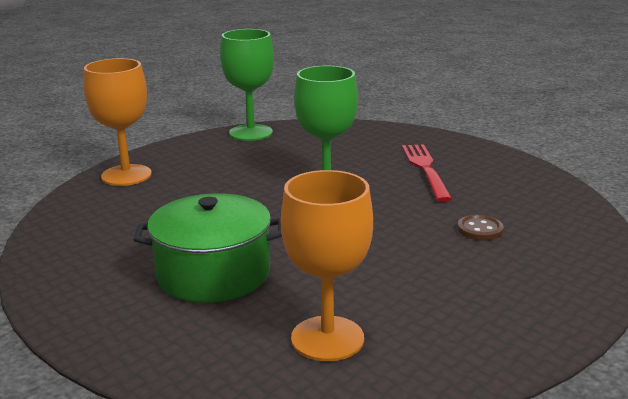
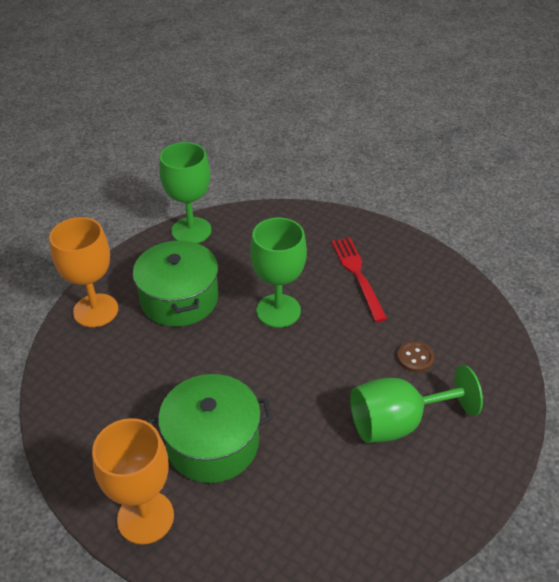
camera: 10 degrees left, 20 degrees up
orange goblet [281,170,373,361] -> orange goblet moved to [92,418,174,545]
none -> green pot [133,240,218,327]
none -> green goblet [350,365,483,443]

